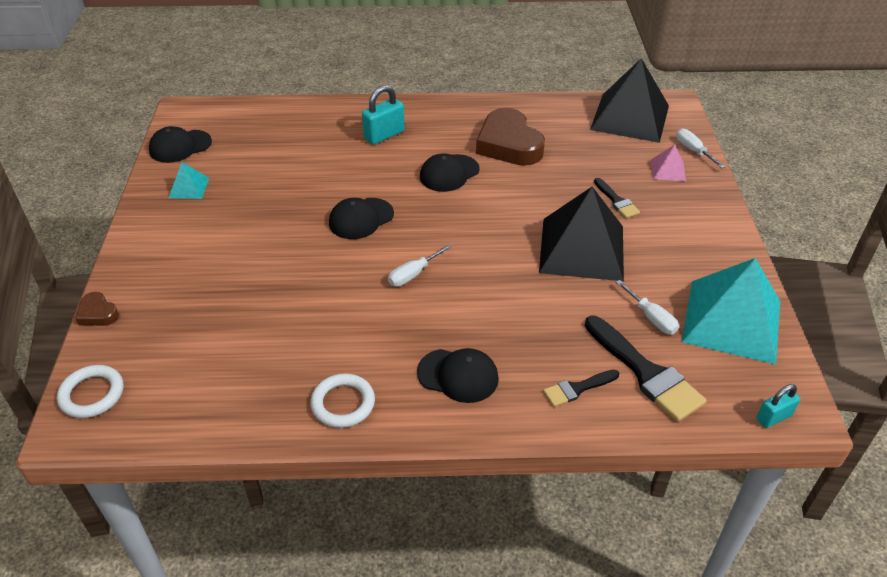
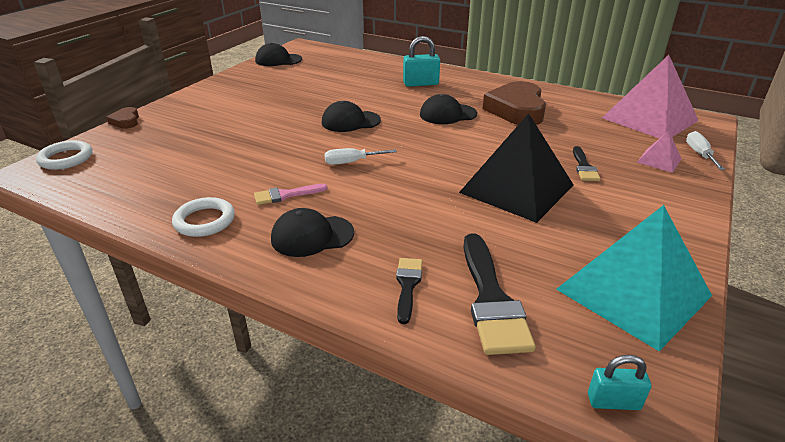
camera: 30 degrees right, 10 degrees down
turquoise pyramid [168,162,209,199] -> none
black cap [417,348,499,403] -> black cap turned 120 degrees clockwise [271,208,354,257]
black brush [543,369,619,407] -> black brush turned 90 degrees clockwise [396,258,422,324]
black pyramid [590,58,669,143] -> pink pyramid [602,55,699,139]
white screwdriver [616,280,679,334] -> none
none -> pink brush [254,184,328,205]

